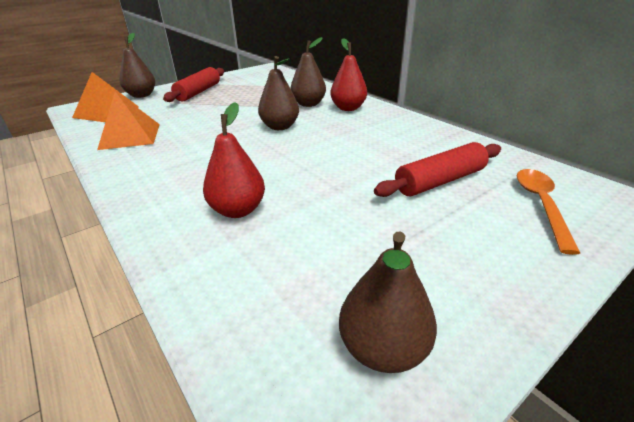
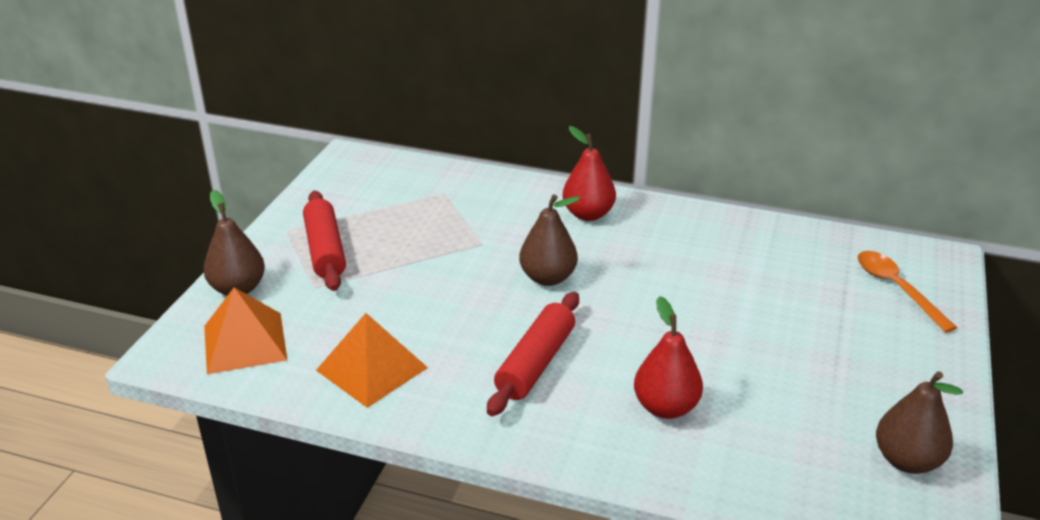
camera: 35 degrees left, 0 degrees up
brown pear [291,37,326,107] -> none
red rolling pin [374,142,501,197] -> red rolling pin moved to [487,292,579,416]

